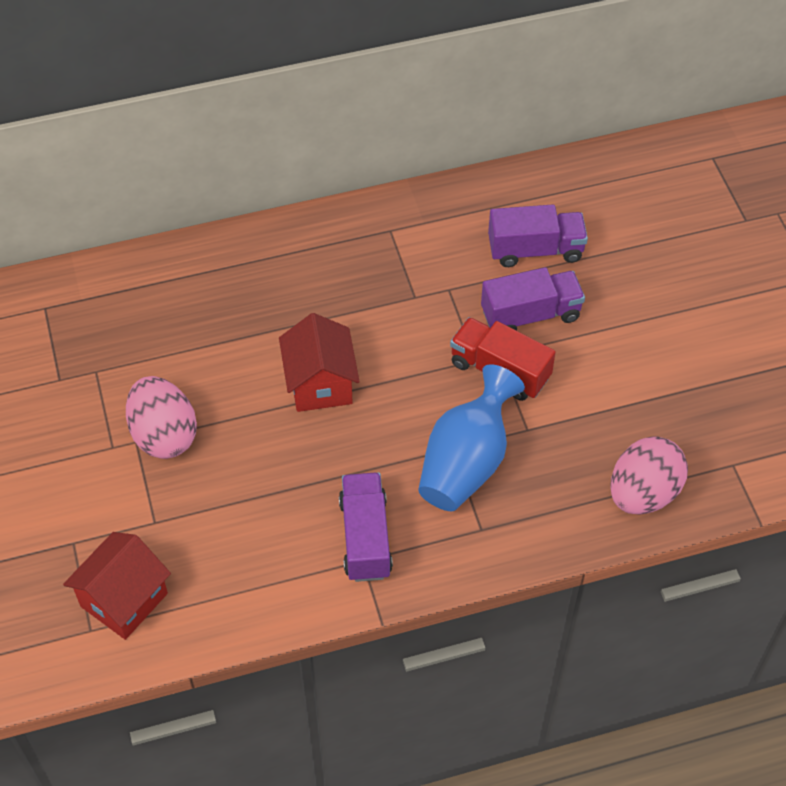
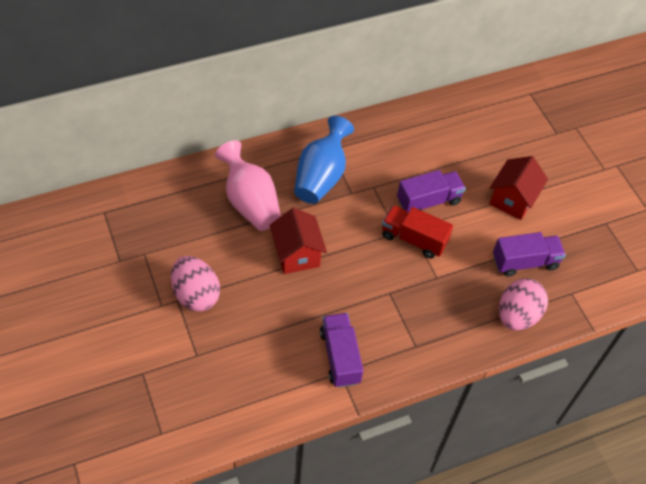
camera: 10 degrees left, 0 degrees up
red house [63,532,171,640] -> red house moved to [489,156,548,220]
blue vase [418,364,525,511] -> blue vase moved to [294,116,354,204]
purple truck [488,204,588,267] -> purple truck moved to [493,232,566,277]
none -> pink vase [215,140,281,231]

